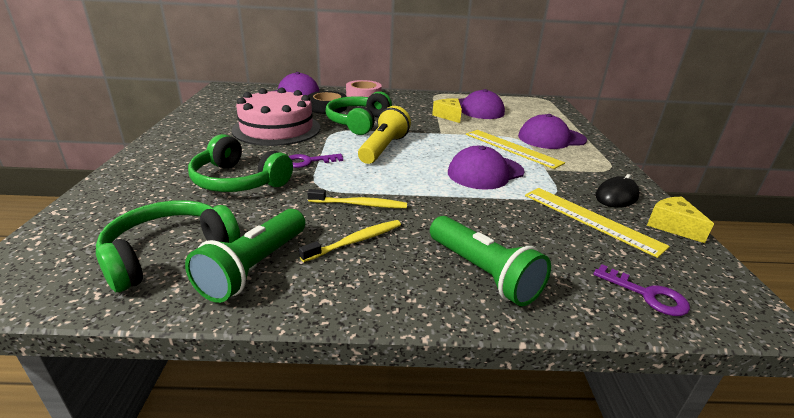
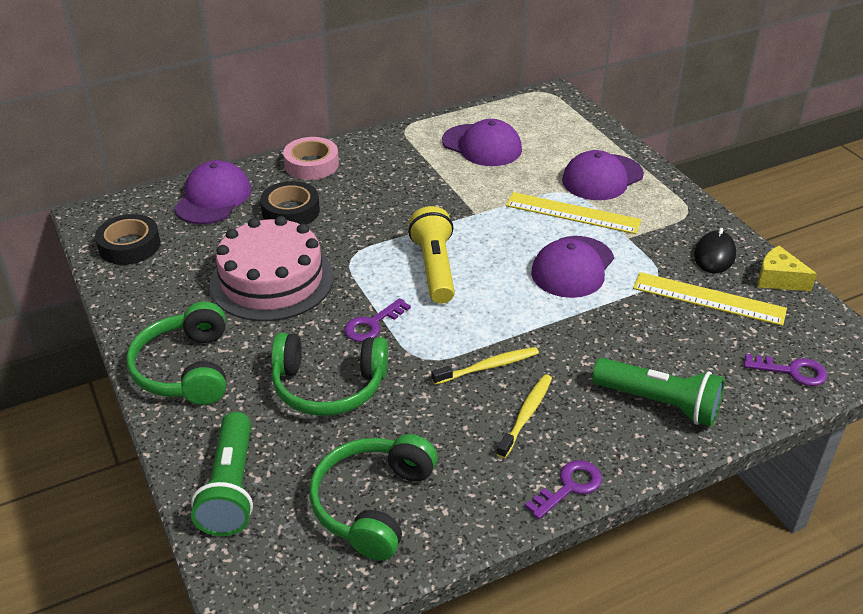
camera: 25 degrees left, 10 degrees up
green flashlight [185,209,305,303] -> green flashlight moved to [191,412,253,536]
green headphones [325,91,392,135] -> green headphones moved to [126,302,226,405]
yellow cheese [432,98,462,123] -> none
none -> black tape [95,214,160,265]
none -> purple key [525,460,602,519]

